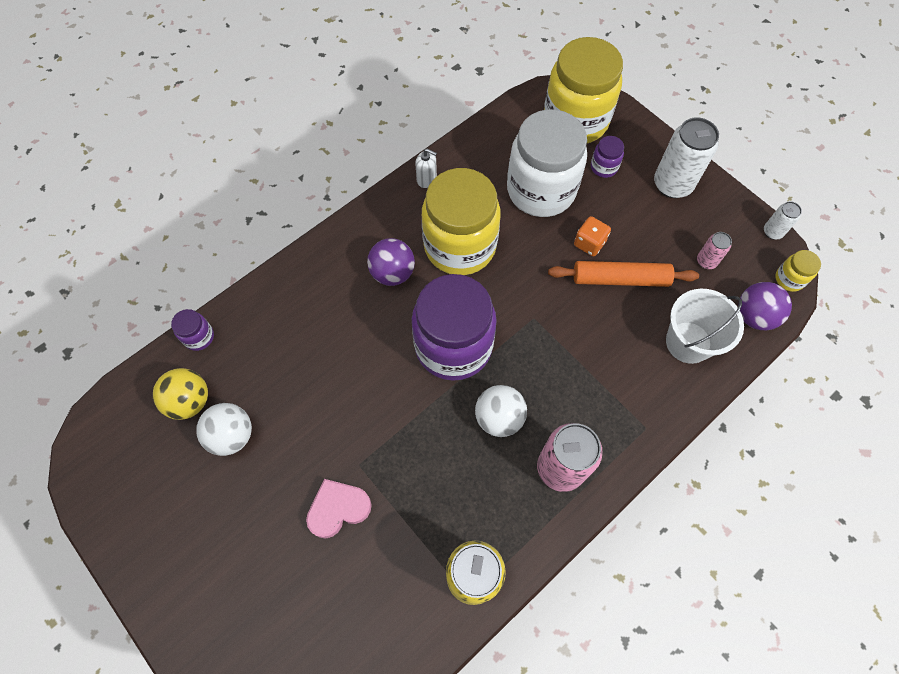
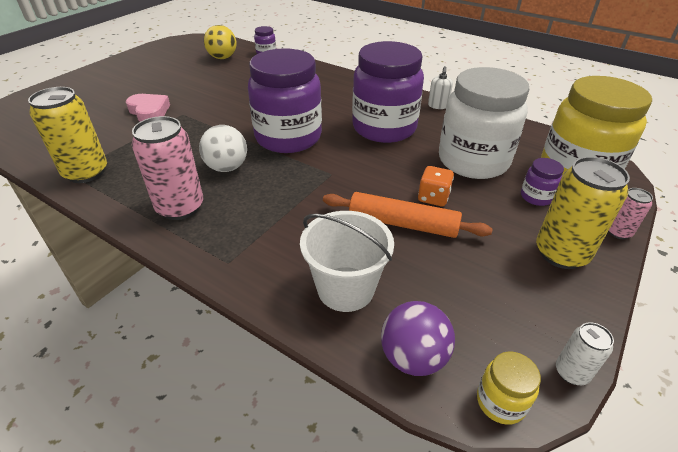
camera: 75 degrees right, 25 degrees down
white ball [196,403,252,456] -> none
purple ball [367,238,415,286] -> none
yellow jar [422,168,501,275] -> purple jar [352,41,424,143]
orange rolling pin [548,261,699,287] -> orange rolling pin turned 60 degrees counterclockwise [323,192,493,238]
white can [654,117,719,198] -> yellow can [536,157,630,269]
pink can [697,232,732,269] -> pink can moved to [608,188,653,239]

